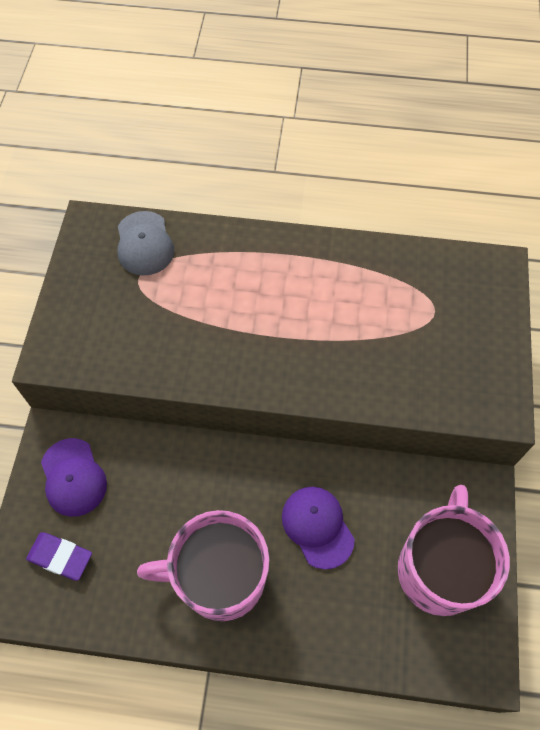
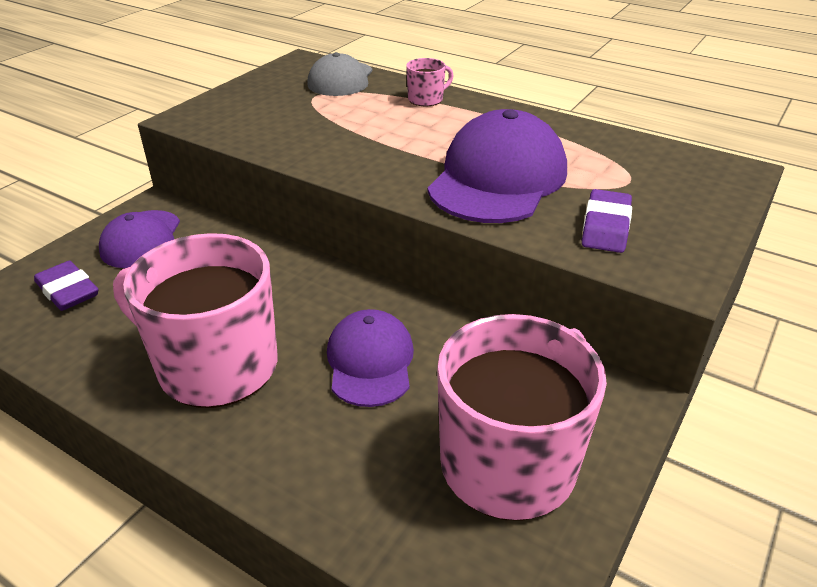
camera: 25 degrees right, 25 degrees down
none -> pink mug [406,58,454,106]
none -> purple cap [428,109,567,223]
none -> purple eraser [582,189,632,253]

